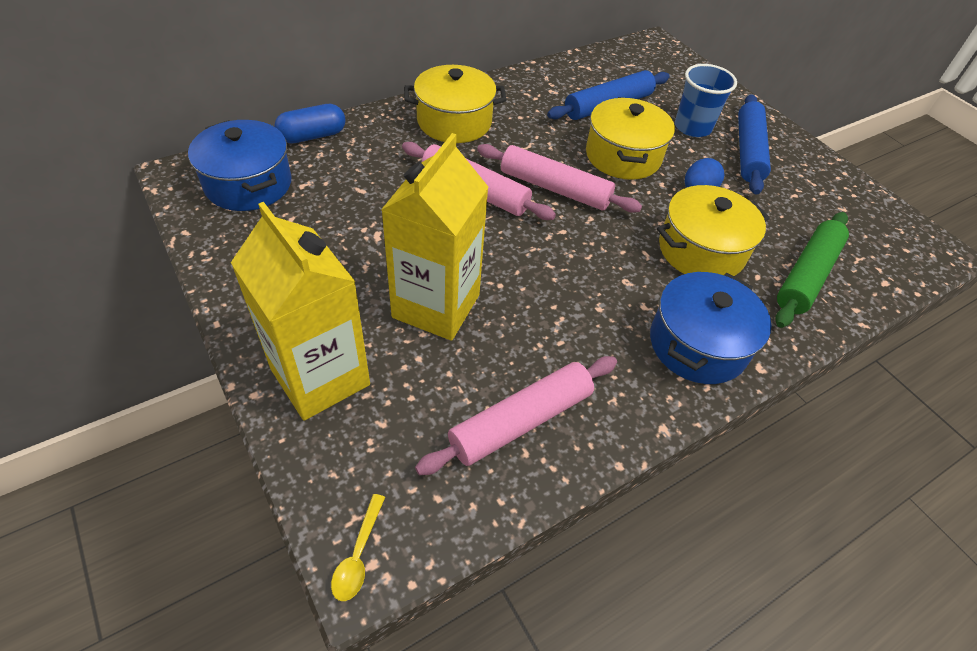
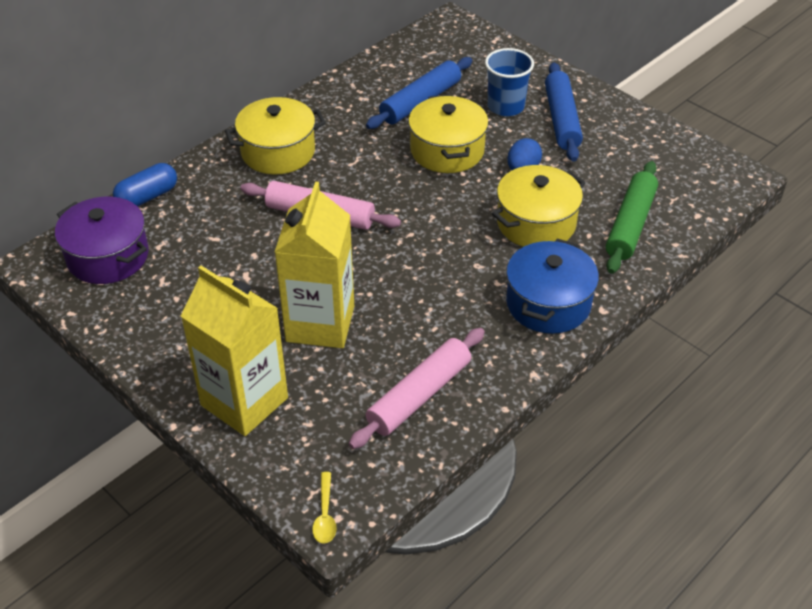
camera: 10 degrees left, 5 degrees down
blue pot [188,120,292,211] -> purple pot [55,197,149,284]
pink rolling pin [477,144,642,213] -> none

